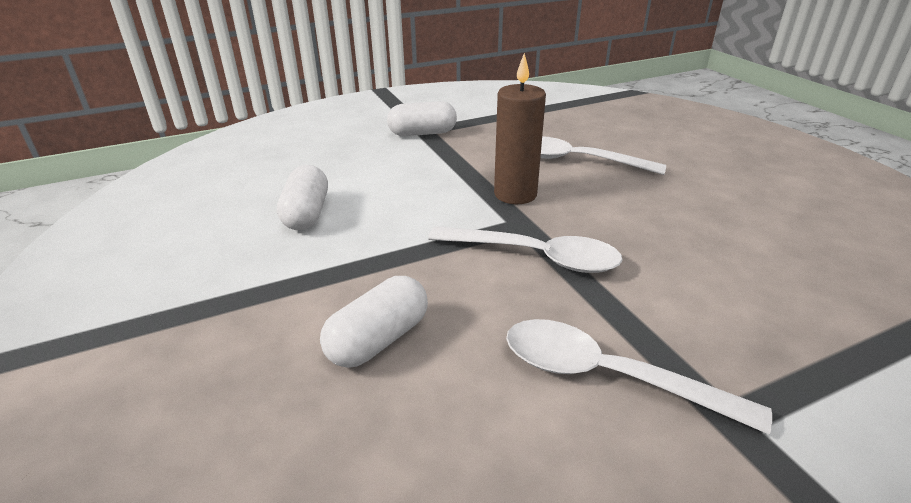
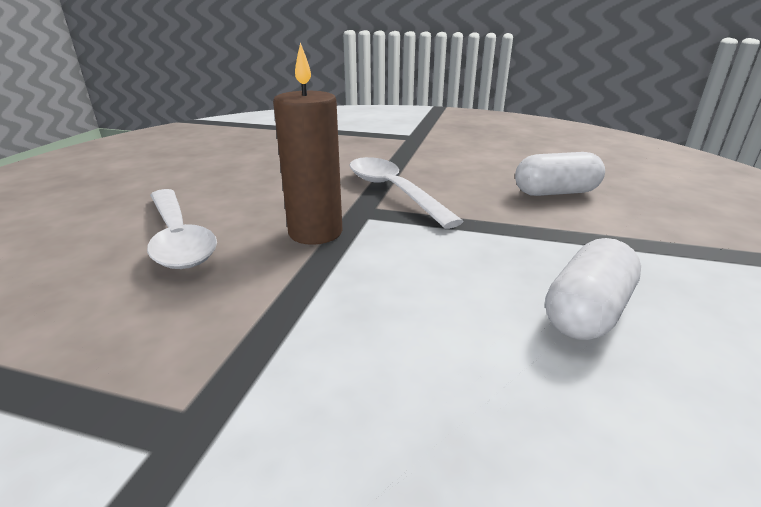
camera: 140 degrees left, 5 degrees down
white capsule [387,101,457,136] -> none
white spoon [506,319,772,435] -> none

